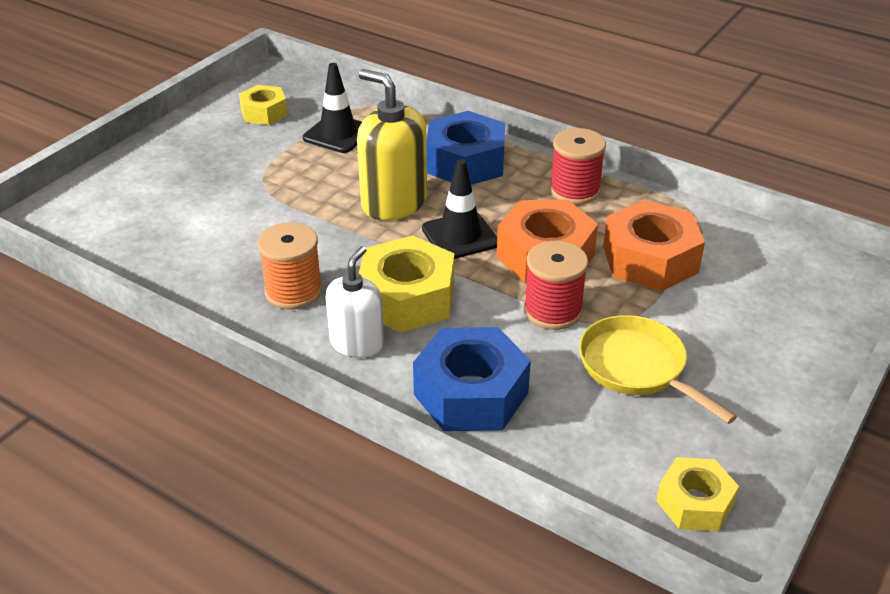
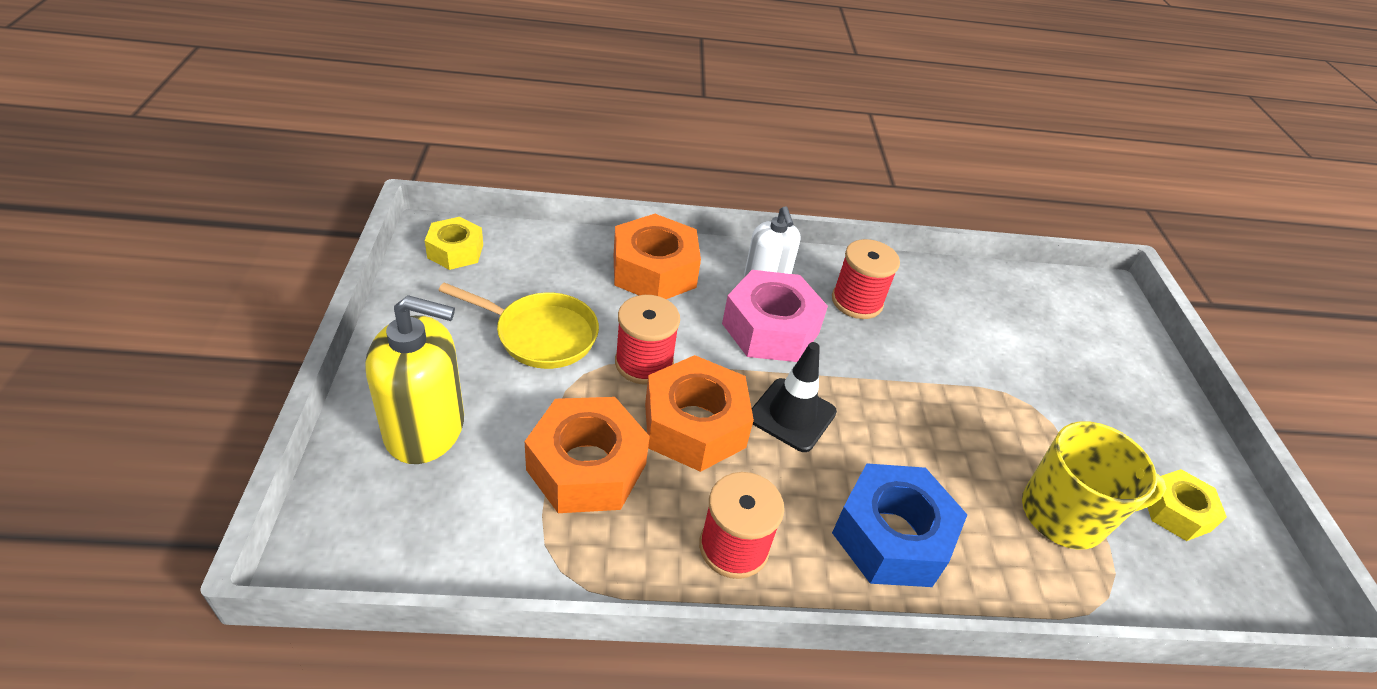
camera: 140 degrees right, 5 degrees up
orange spool [258,222,323,310] -> red spool [832,239,900,319]
black traffic cone [303,63,362,153] -> yellow mug [1022,421,1166,549]
yellow soap dispenser [357,69,427,221] -> yellow soap dispenser moved to [365,295,464,464]
yellow nut [358,235,454,333] -> pink nut [722,270,828,362]
blue nut [413,327,531,431] -> orange nut [614,214,701,299]

